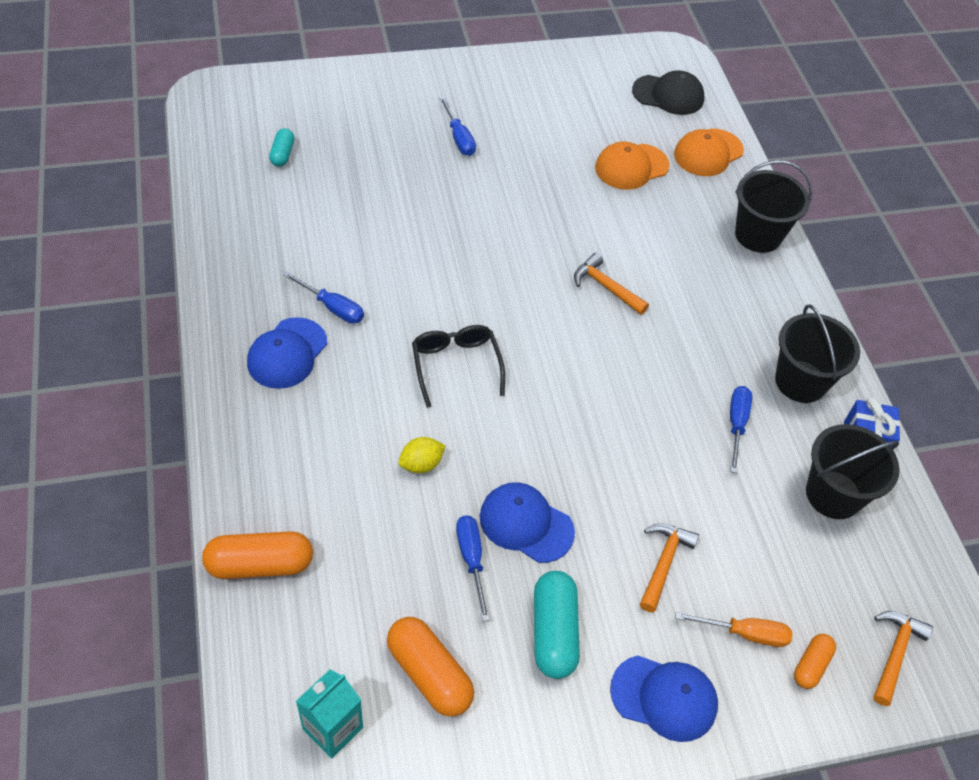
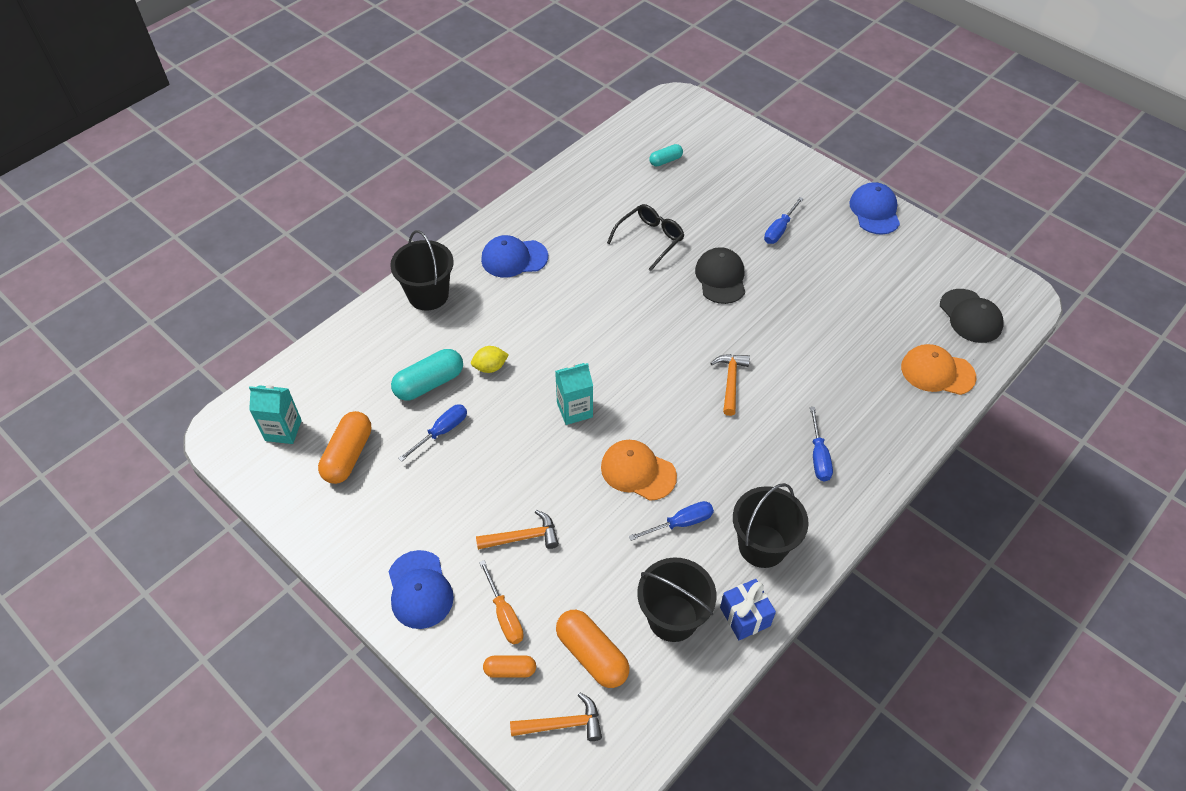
camera: 60 degrees right, 0 degrees up
orange capsule [202,531,313,579] -> orange capsule moved to [556,610,630,688]
blue screwdriver [283,271,364,324] -> blue screwdriver moved to [810,407,833,482]
yellow lemon [398,437,446,473] -> yellow lemon turned 45 degrees counterclockwise [471,346,509,373]
black glasses [412,325,505,408] -> black glasses moved to [607,204,684,271]
blue cap [480,482,575,563] -> blue cap moved to [849,182,900,235]
turquoise capsule [534,571,580,679] -> turquoise capsule moved to [391,349,463,401]
orange cap [595,142,669,190] -> orange cap moved to [601,440,677,501]
black bucket [735,160,812,253] -> black bucket moved to [390,230,454,311]
none -> turquoise carton [555,363,593,425]
none -> black cap [695,247,745,304]

